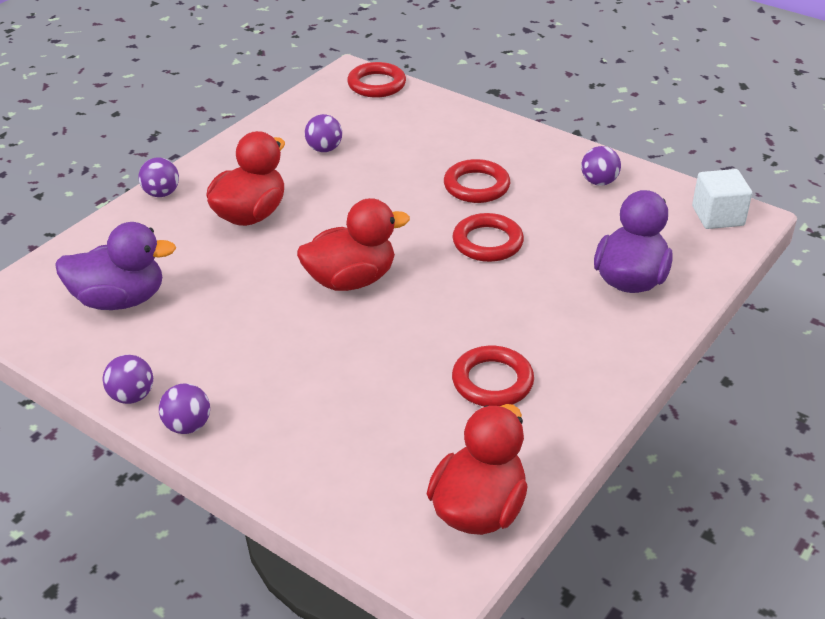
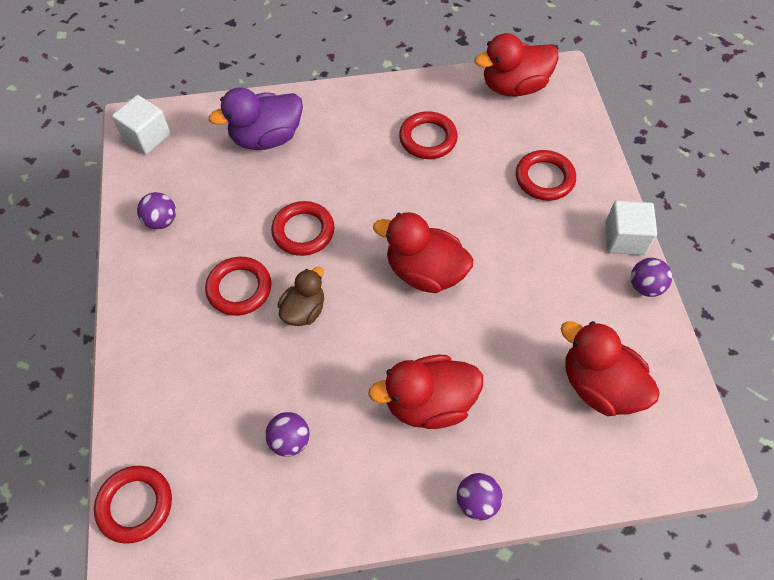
camera: 135 degrees left, 20 degrees up
purple duck [55,222,176,310] -> red duck [561,321,660,416]
purple ball [159,383,210,434] -> white cube [605,201,657,255]
none -> brown duck [277,267,324,326]
none -> red ring [516,150,576,201]

